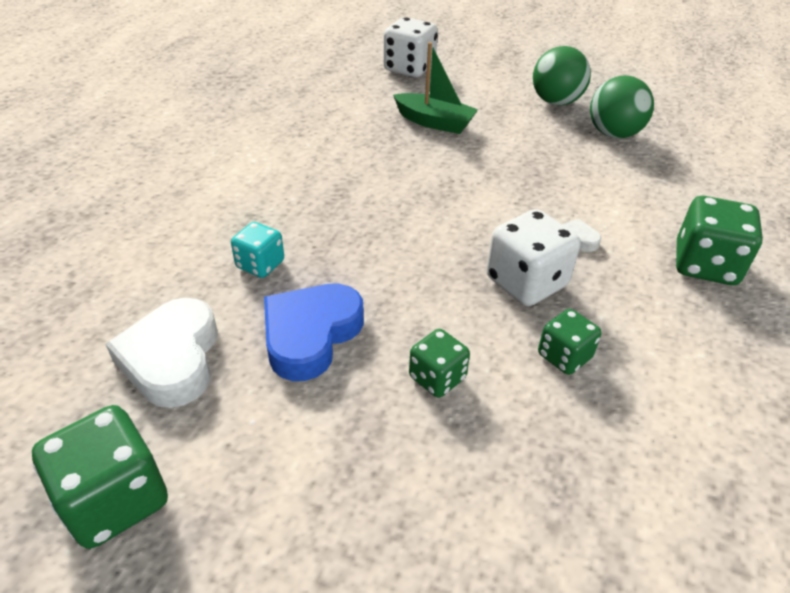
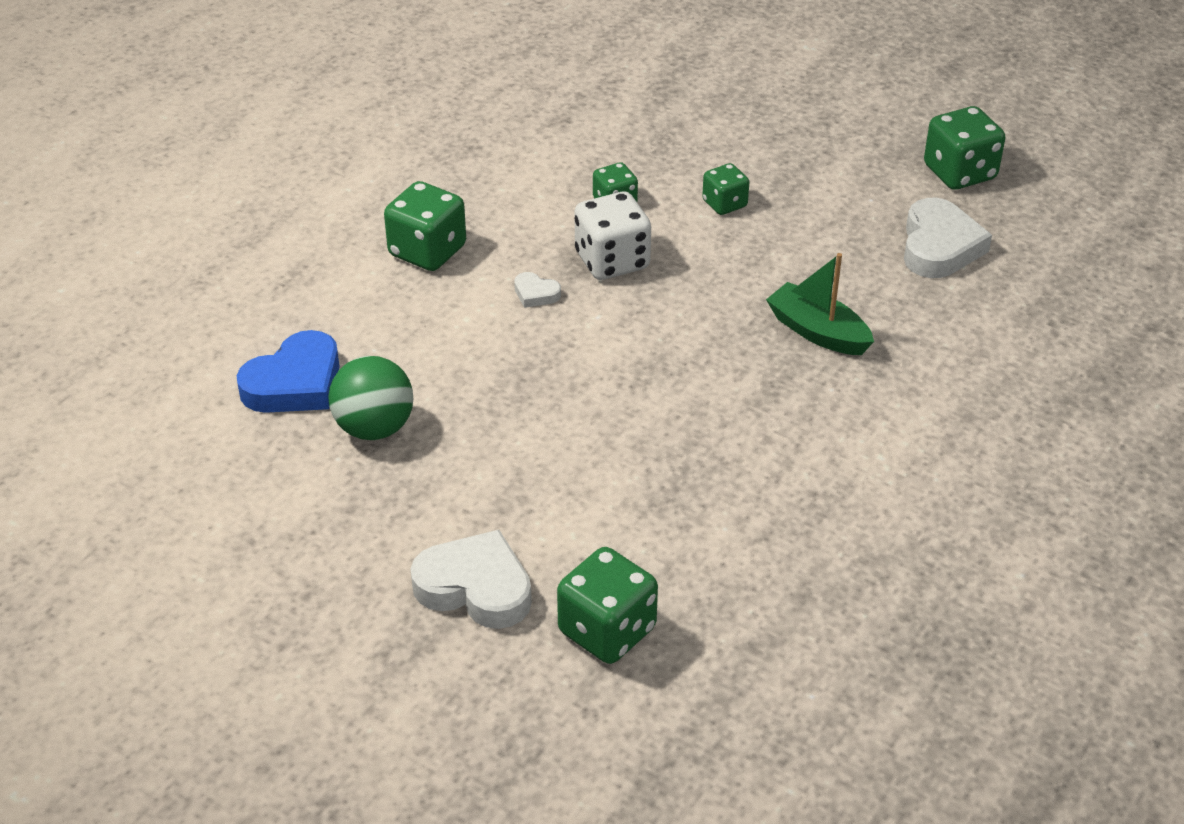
camera: 165 degrees left, 0 degrees up
turquoise dice [231,222,284,278] -> none
blue heart [264,283,364,381] -> blue heart moved to [237,330,340,413]
white dice [383,17,438,77] -> green dice [557,547,658,664]
green boat [393,42,478,134] -> green boat moved to [766,253,874,355]
green ball [533,46,591,106] -> none
none -> white heart [410,530,532,629]

